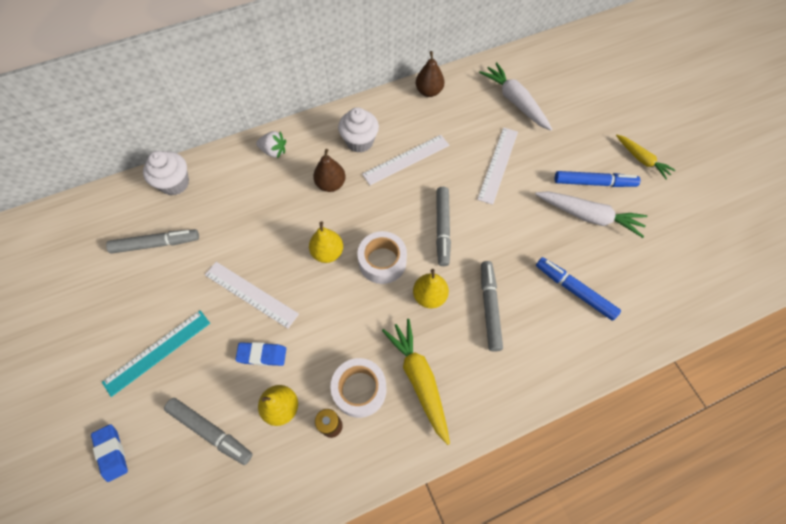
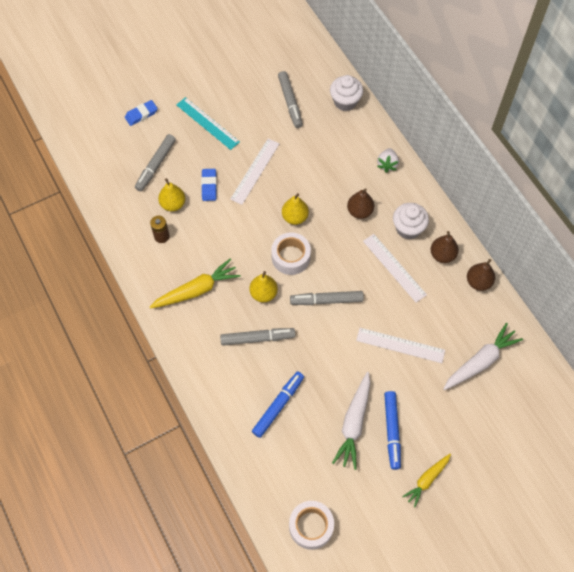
camera: 85 degrees right, 0 degrees up
white tape [330,358,386,418] -> white tape moved to [289,501,334,550]
none -> brown pear [431,231,459,263]

